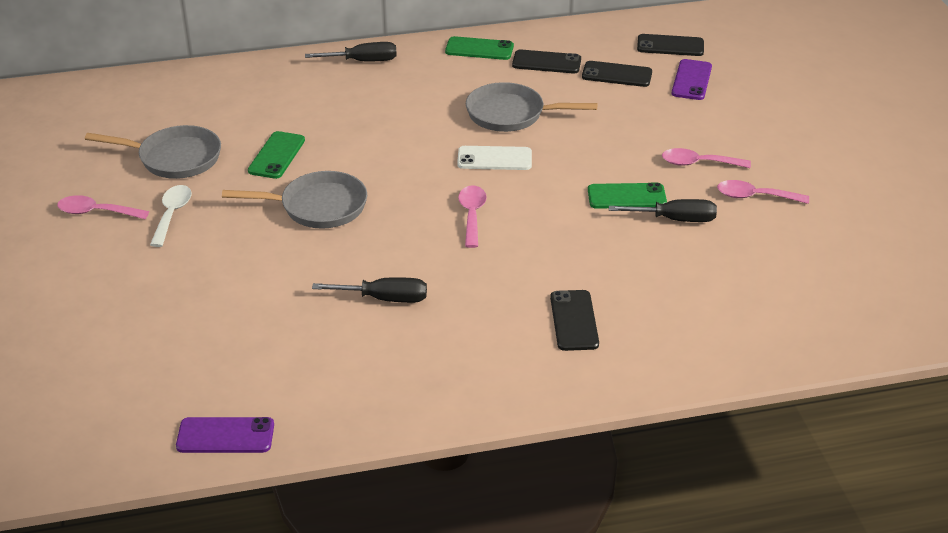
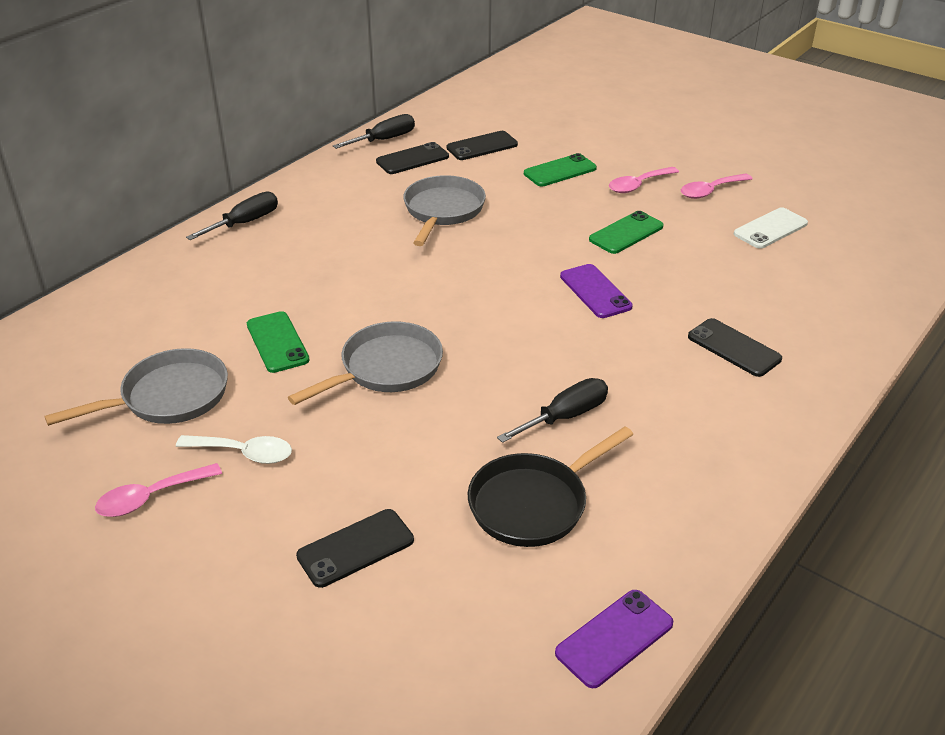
camera: 40 degrees left, 0 degrees up
white spoon [150,185,192,247] -> white spoon turned 135 degrees clockwise [176,435,292,464]
green phone [445,36,514,60] -> green phone moved to [524,153,597,187]
white phone [457,146,532,170] -> white phone moved to [734,207,808,249]
pink spoon [458,185,487,248] -> none
grey pan [466,82,598,132] -> grey pan turned 135 degrees clockwise [403,175,486,246]
black screwdriver [609,199,717,222] -> black screwdriver moved to [333,114,415,149]
black phone [637,34,704,56] -> black phone moved to [296,509,414,588]
purple phone [672,59,712,100] -> purple phone moved to [560,264,633,318]
none -> black pan [468,426,633,547]

